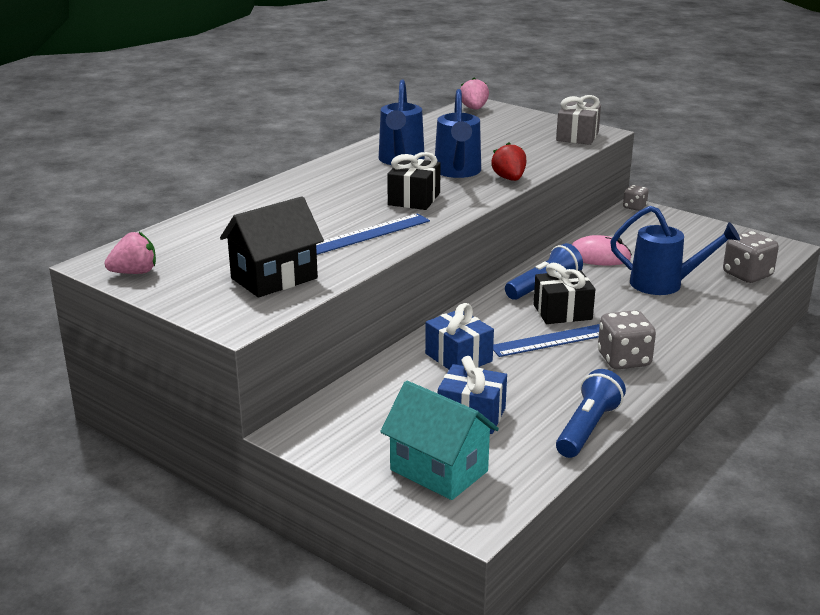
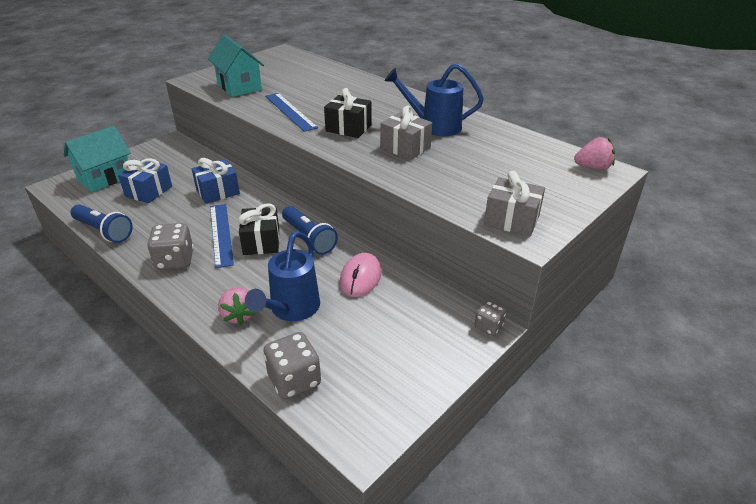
camera: 95 degrees right, 10 degrees up
pink strawberry [104,232,156,274] -> pink strawberry moved to [218,287,256,325]
black house [220,196,324,298] -> turquoise house [208,34,264,97]
blue watering can [435,89,481,178] -> grey gift [380,106,432,160]
red strawberry [491,142,526,181] -> none

